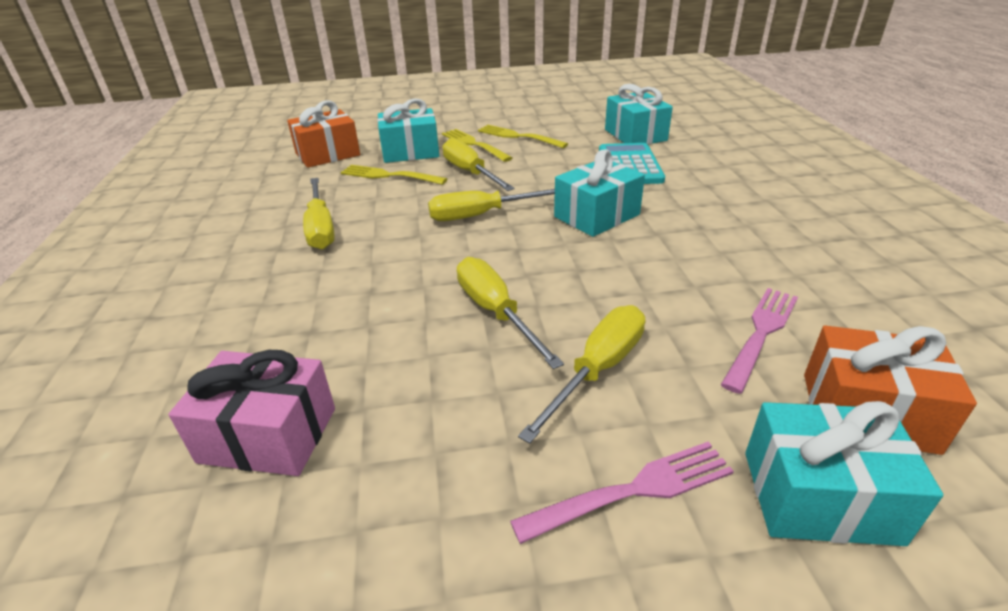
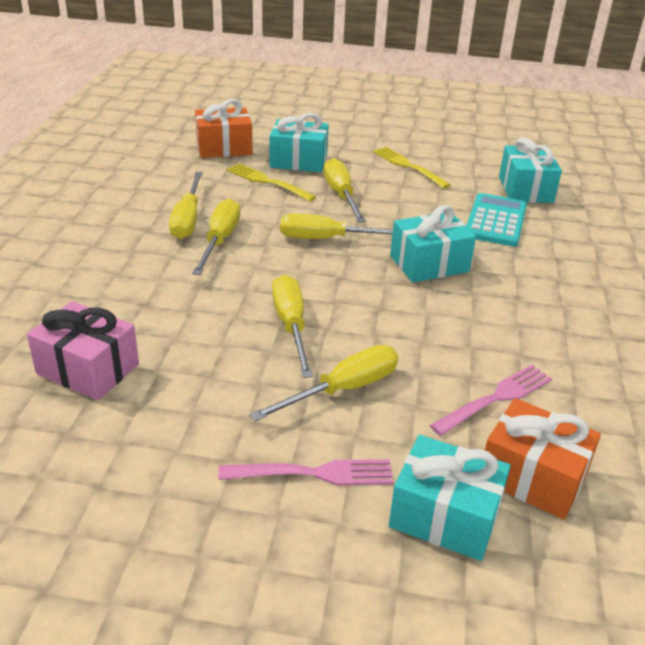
camera: 15 degrees right, 0 degrees up
yellow fork [442,129,512,162] -> none
none -> yellow screwdriver [192,198,240,275]

